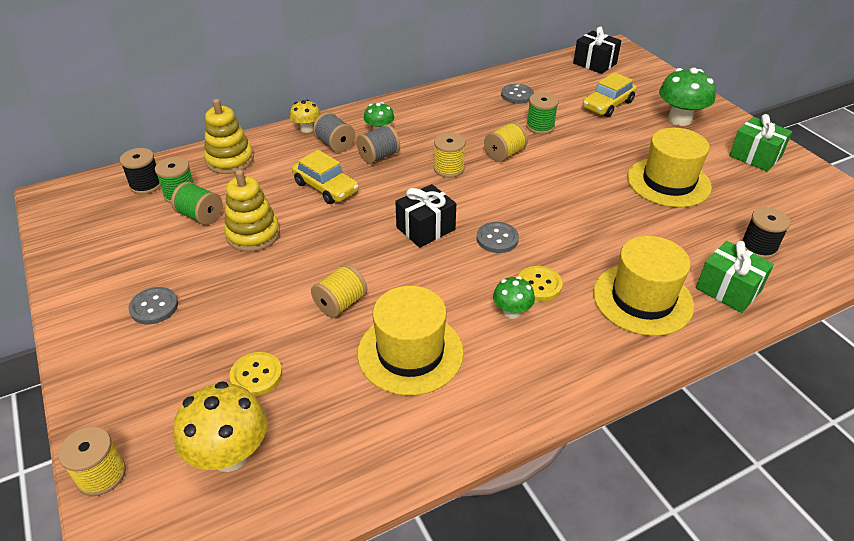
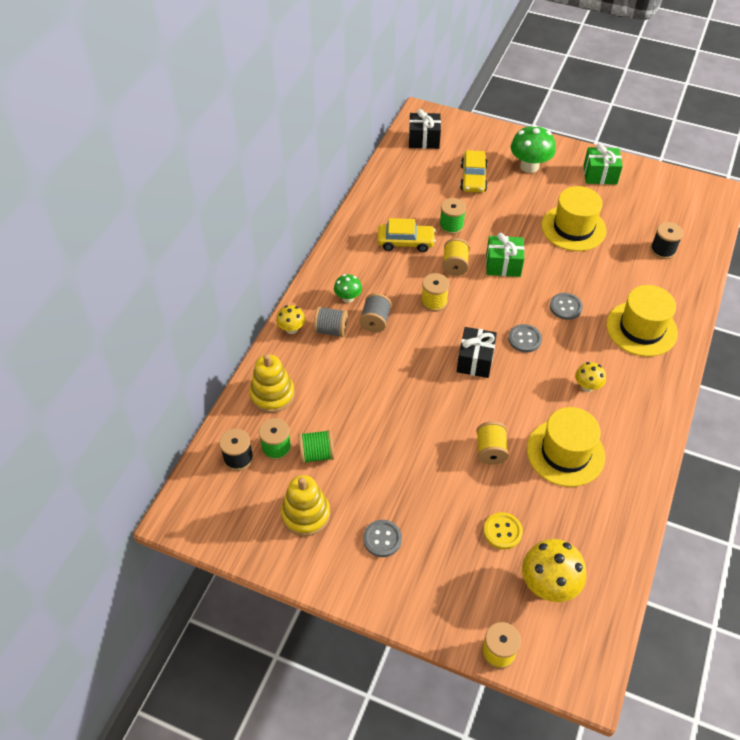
camera: 40 degrees left, 10 degrees up
yellow stacking toy [224,170,280,252] -> yellow stacking toy moved to [281,475,330,536]
yellow car [292,150,359,204] -> yellow car moved to [377,218,436,252]
green mushroom [493,276,535,319] -> yellow mushroom [575,362,606,392]
grey button [501,84,534,104] -> grey button moved to [550,293,583,320]
yellow button [518,266,563,301] -> none
green gift [696,241,774,313] -> green gift moved to [486,233,524,277]

